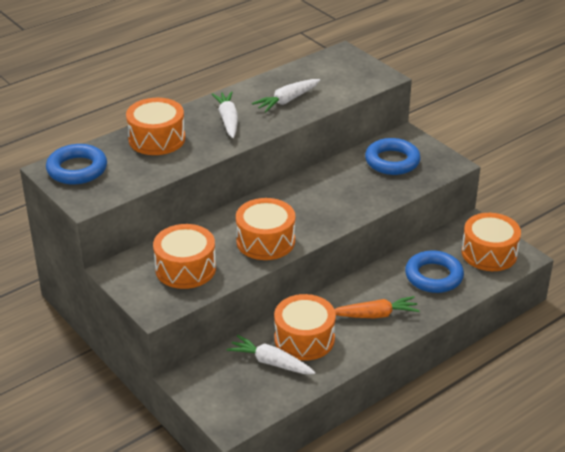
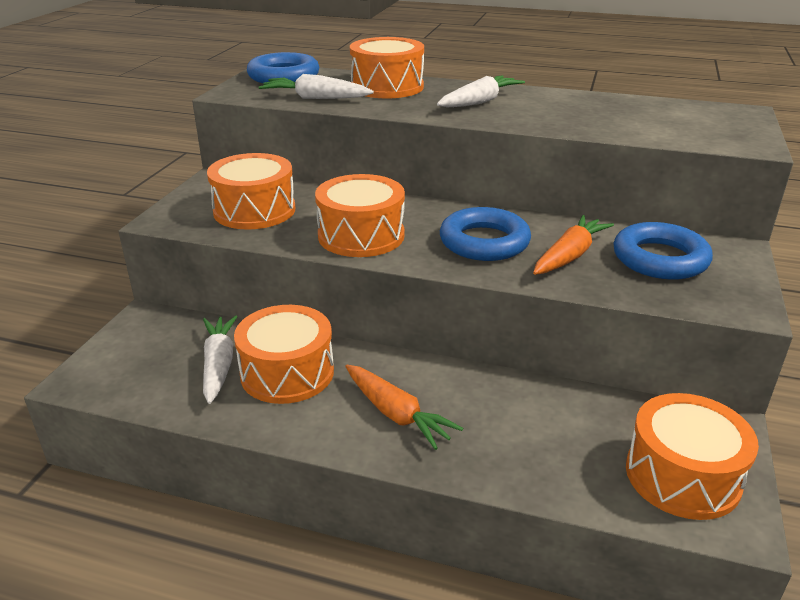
camera: 55 degrees right, 5 degrees down
white carrot [252,79,320,113] -> white carrot moved to [259,74,374,99]
blue ring [405,250,464,293] -> blue ring moved to [440,207,531,261]
none -> orange carrot [533,215,614,275]

